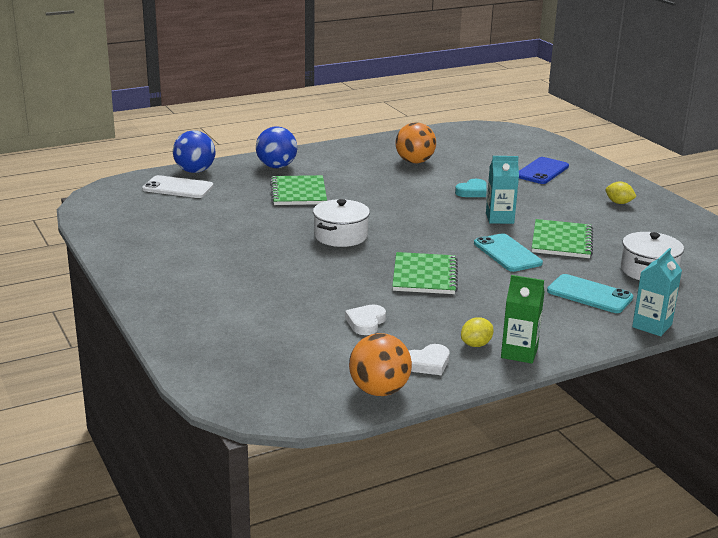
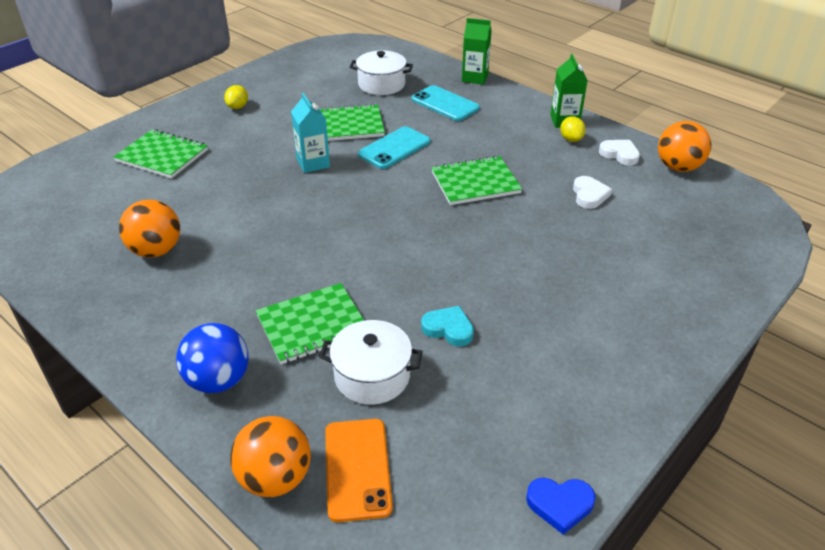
camera: 110 degrees left, 15 degrees up
white phone [142,175,214,198] -> orange phone [325,419,393,522]
blue ball [173,131,215,173] -> orange ball [230,416,311,497]
white pot [313,199,370,247] -> white pot moved to [319,320,423,405]
white heart [345,304,386,335] -> white heart turned 90 degrees counterclockwise [573,176,612,209]
turquoise heart [455,179,487,197] -> turquoise heart moved to [421,306,474,346]
yellow lemon [461,317,494,347] -> yellow lemon turned 45 degrees clockwise [560,116,586,142]
blue phone [519,157,569,184] -> green notebook [113,129,208,178]
turquoise phone [547,274,633,313] -> turquoise phone turned 60 degrees counterclockwise [412,85,480,121]
turquoise carton [632,248,682,336] -> green carton [462,18,492,85]
none -> blue heart [526,478,596,535]

